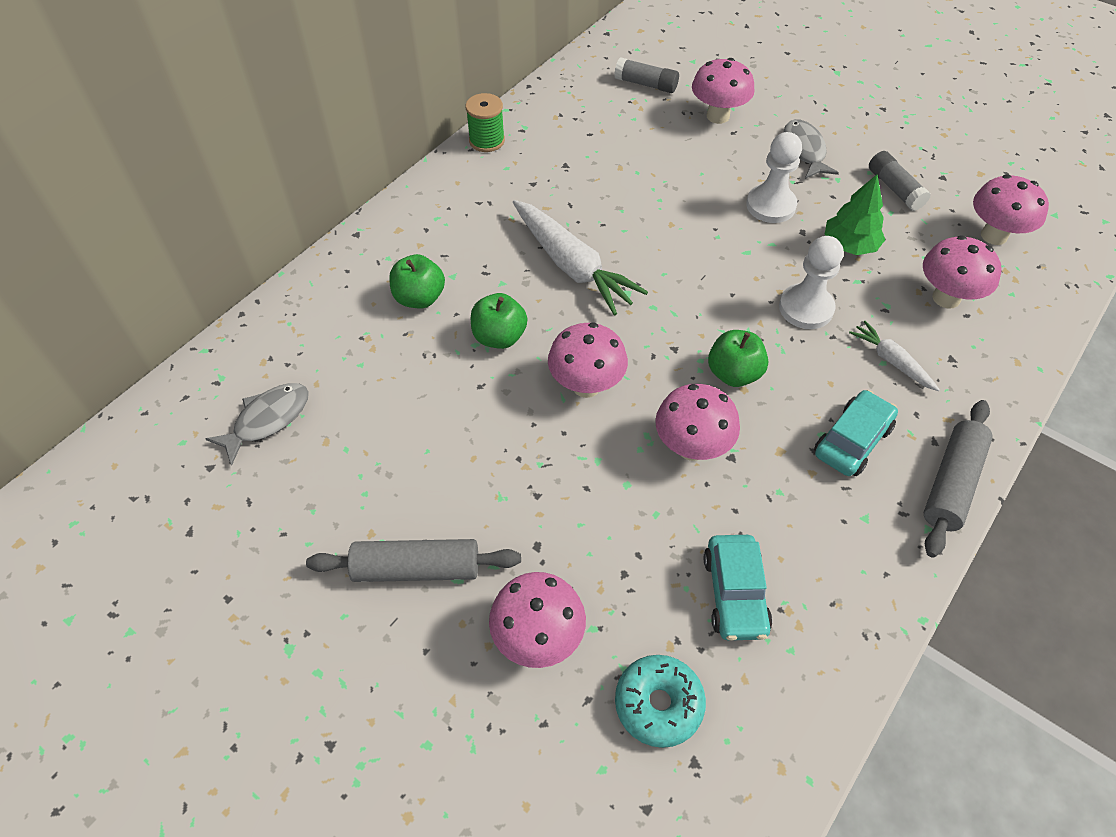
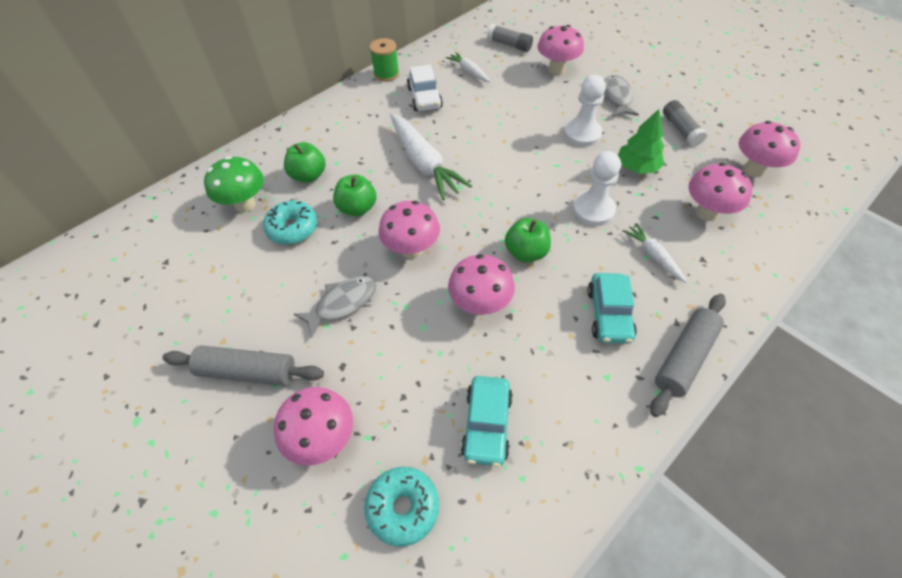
camera: 10 degrees right, 0 degrees up
grey fish [206,383,309,466] -> grey fish moved to [294,276,376,338]
turquoise car [814,390,898,476] -> turquoise car turned 135 degrees clockwise [587,273,637,344]
none -> green mushroom [204,156,264,212]
none -> turquoise donut [263,201,317,245]
none -> white car [407,65,443,111]
none -> white carrot [445,52,491,82]

